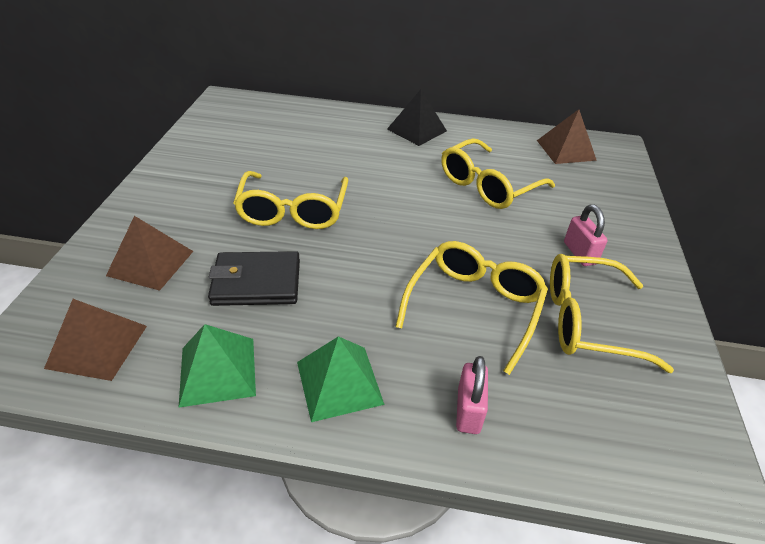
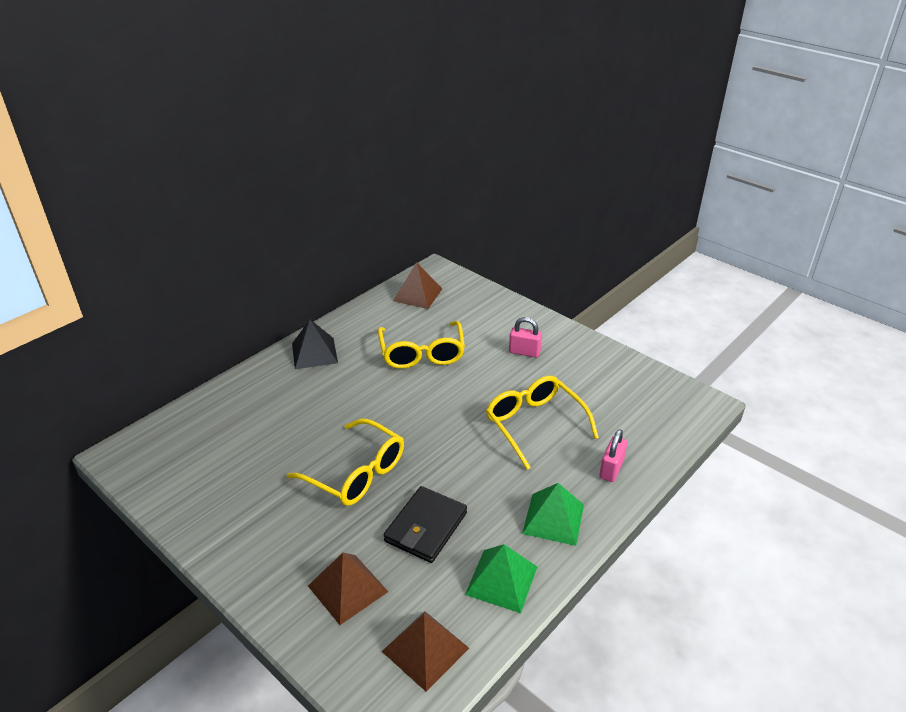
camera: 55 degrees left, 5 degrees down
pink padlock [456,356,488,434] -> pink padlock turned 75 degrees clockwise [599,429,627,482]
yellow glasses [550,254,674,373] -> none

